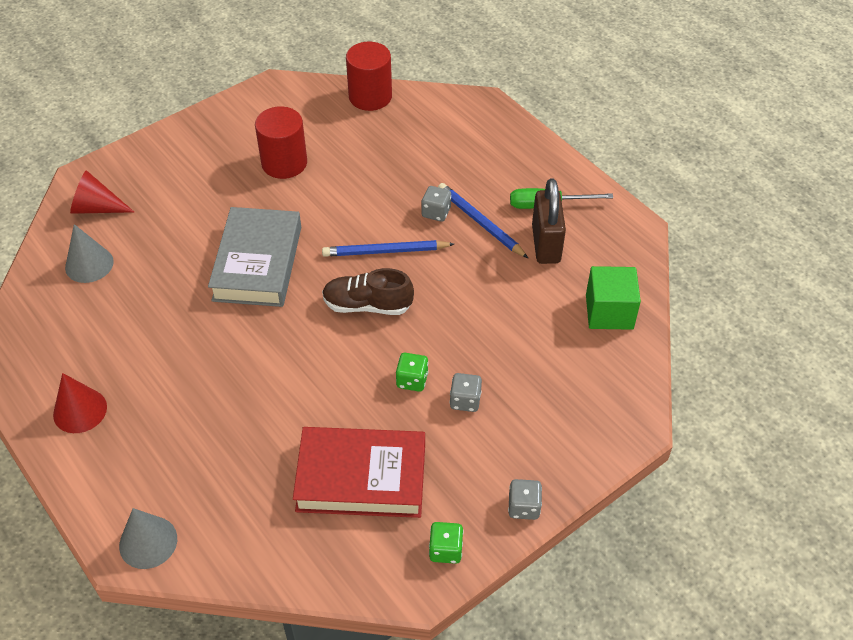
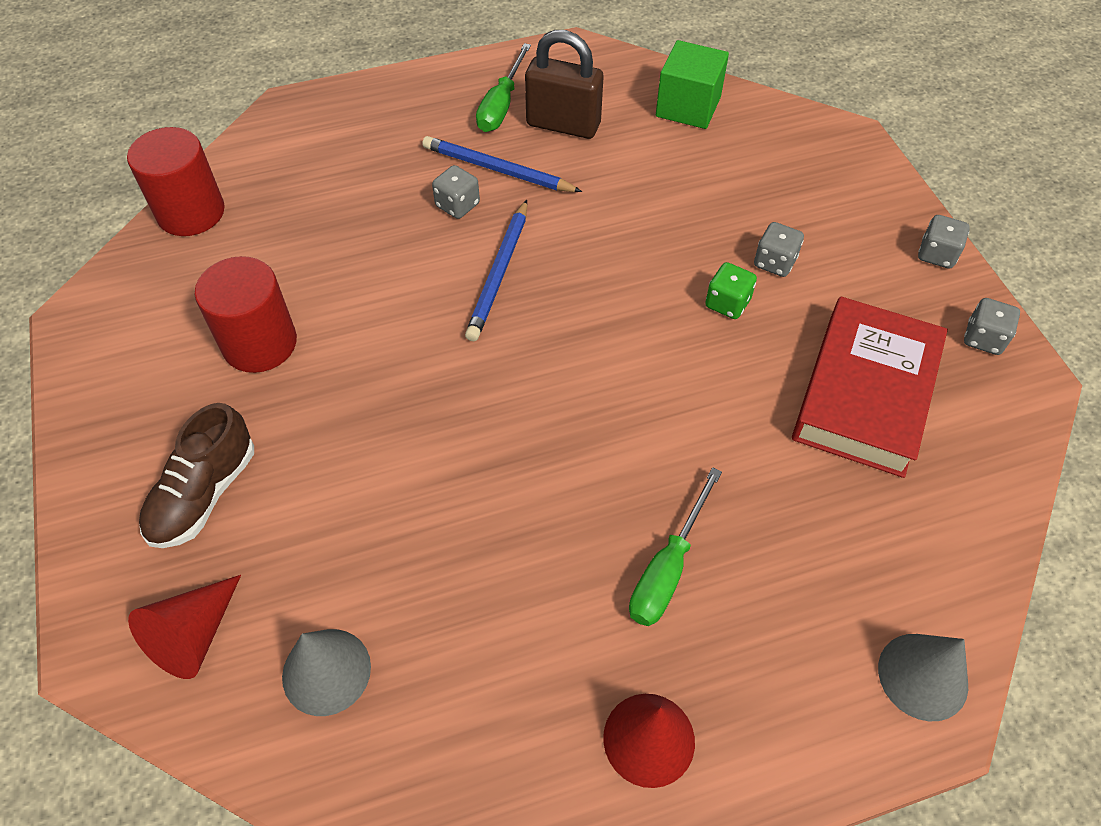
camera: 70 degrees left, 5 degrees up
grey book [208,207,301,307] -> none
brown shoe [322,268,414,315] -> brown shoe moved to [139,403,254,548]
green dice [429,522,464,564] -> grey dice [964,298,1020,355]
blue pencil [438,183,528,258] -> blue pencil turned 45 degrees clockwise [422,136,582,192]
none -> green screwdriver [629,467,722,626]

